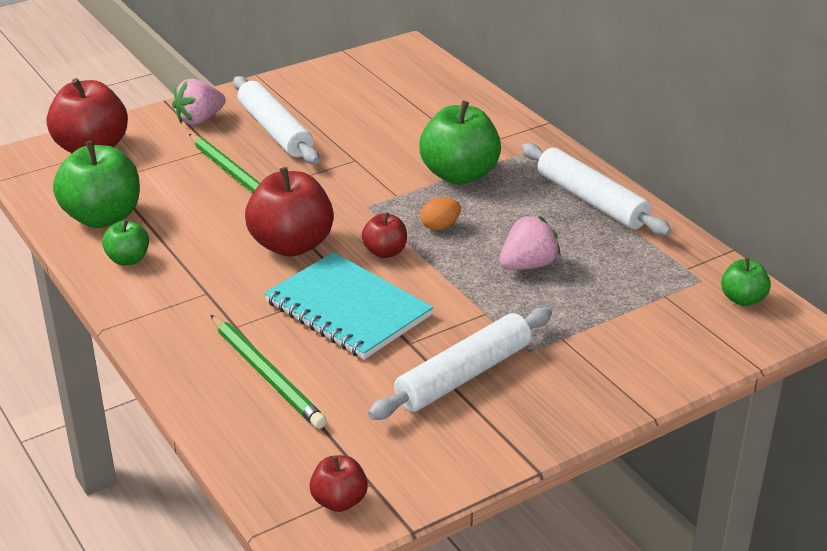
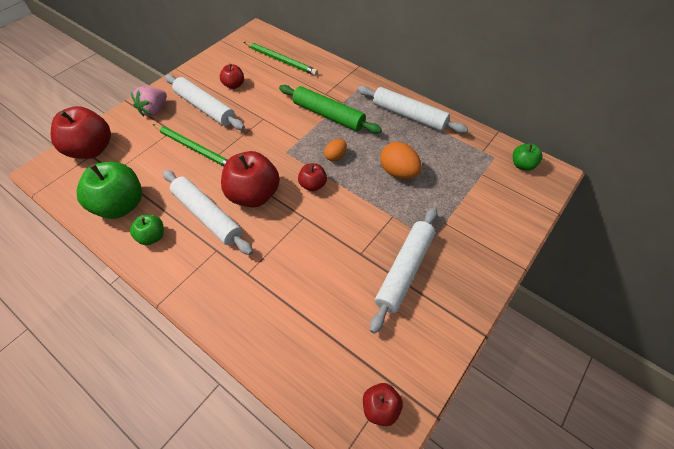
camera: 20 degrees left, 20 degrees up
green pencil [211,315,327,429] -> green pencil moved to [244,42,318,76]
turquoise notebook [264,252,433,359] -> none
green apple [419,101,501,184] -> green rolling pin [279,85,382,134]
pink strawberry [499,215,560,270] -> orange egg [380,142,422,179]
none -> white rolling pin [163,170,253,255]
none -> red apple [220,64,244,89]

